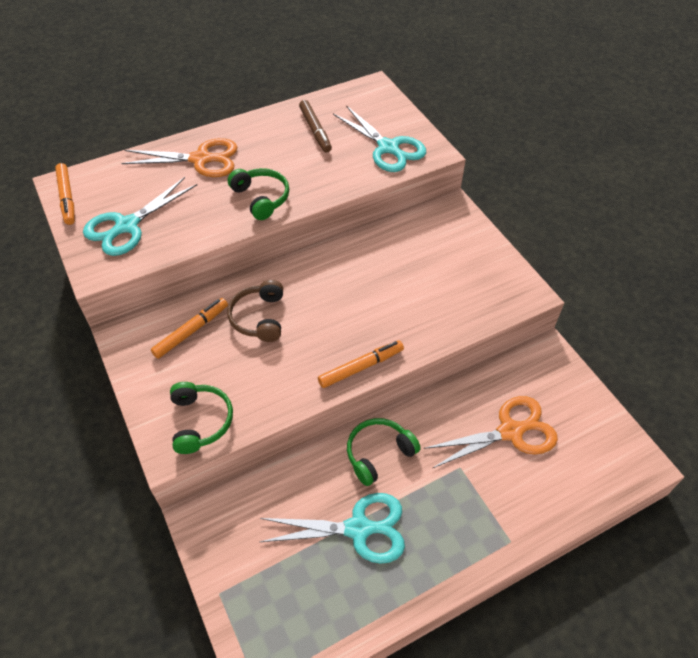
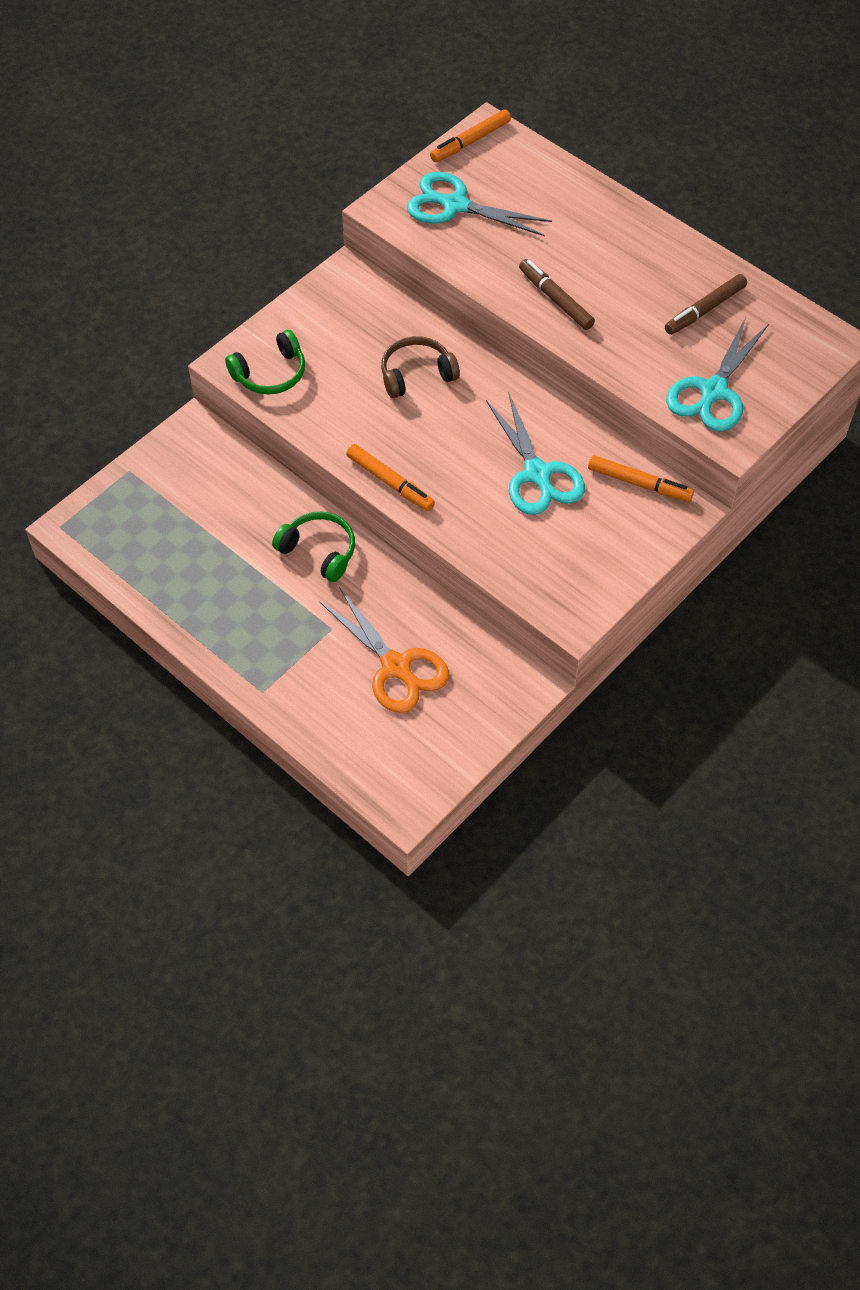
camera: 70 degrees right, 5 degrees up
orange scissors [121,138,237,177] -> none
orange marker [151,298,228,359] -> orange marker moved to [588,455,694,502]
green headphones [228,168,289,220] -> brown marker [519,259,595,330]
turquoise scissors [260,493,405,564] -> turquoise scissors moved to [486,392,585,515]

